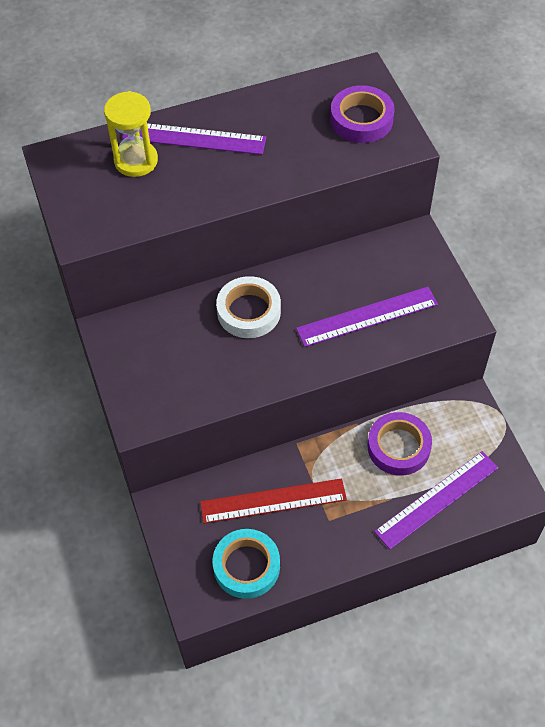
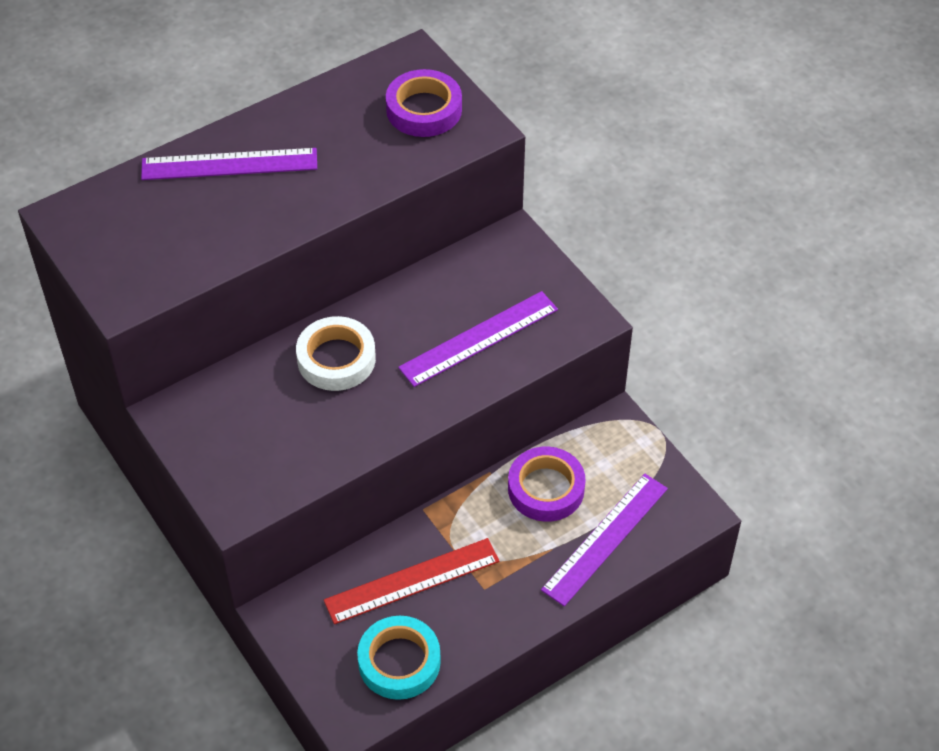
camera: 15 degrees left, 5 degrees down
yellow hourglass [104,91,158,177] -> none

